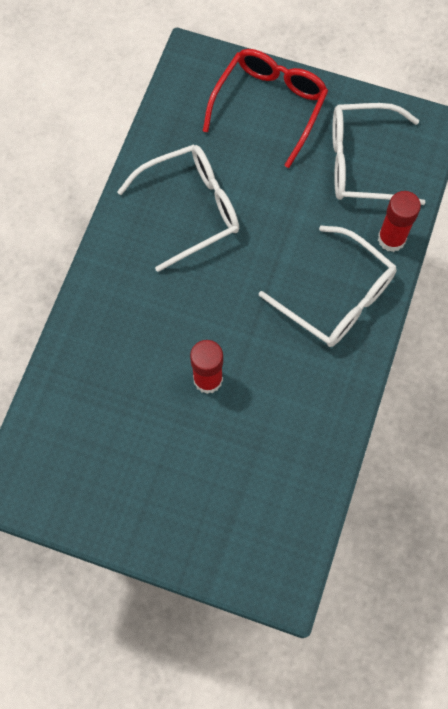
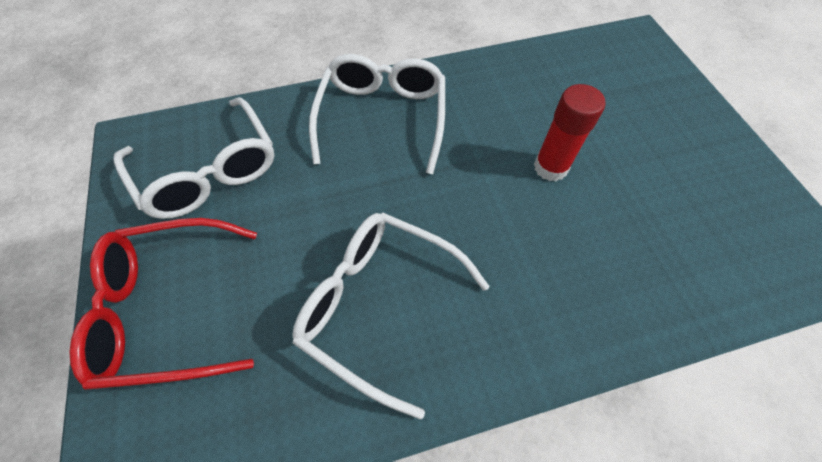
camera: 125 degrees left, 10 degrees down
red glue stick [378,191,421,252] -> none

